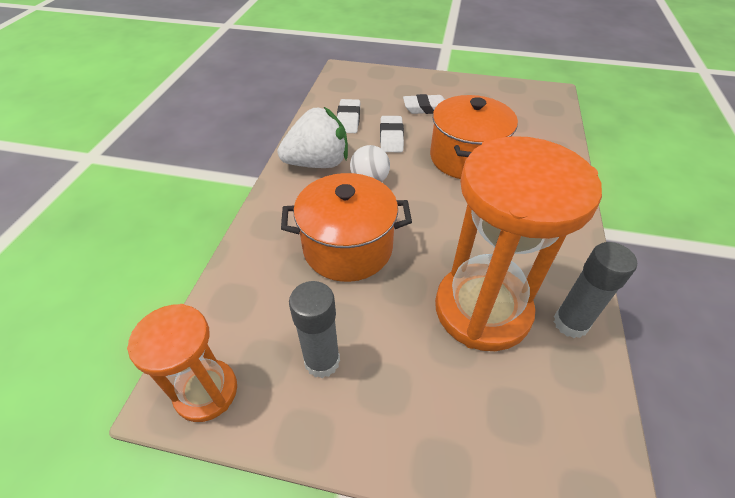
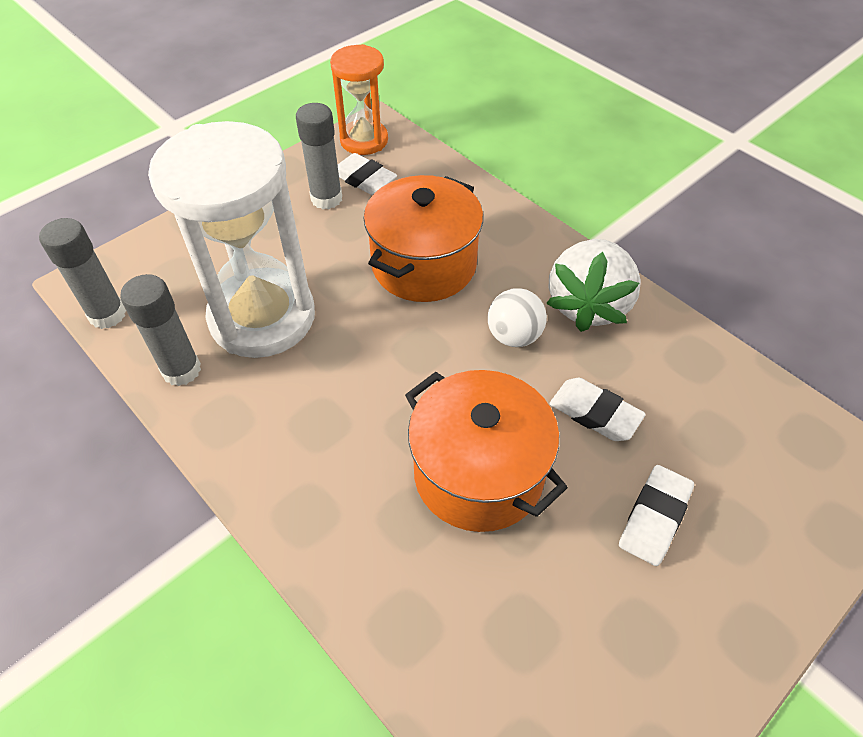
camera: 125 degrees right, 5 degrees up
white eraser [337,99,360,133] -> white eraser moved to [338,153,397,195]
orange hourglass [435,136,602,351] -> white hourglass [148,121,315,358]
none -> grey glue stick [39,218,126,329]

